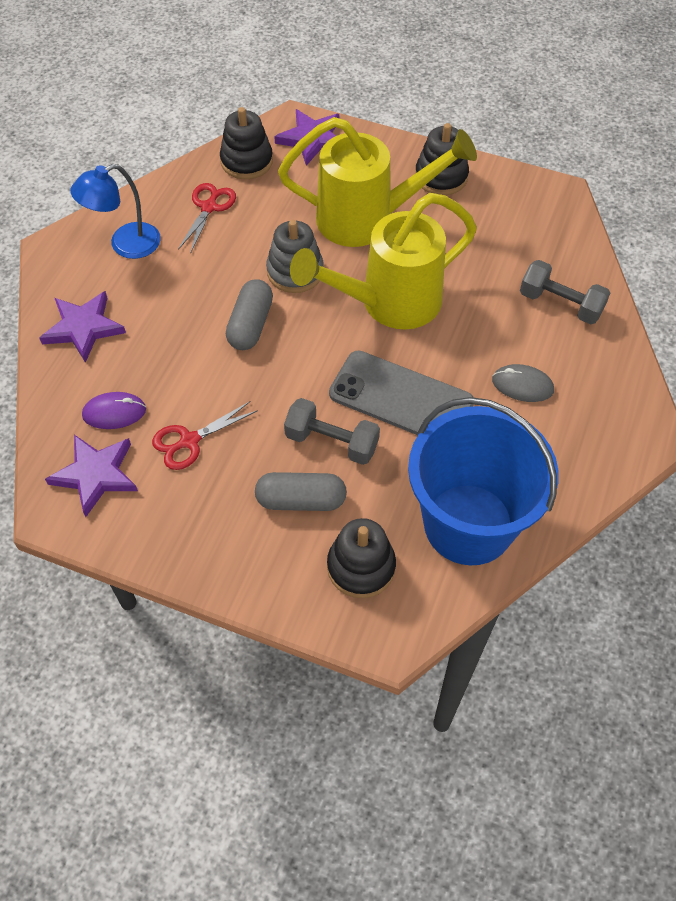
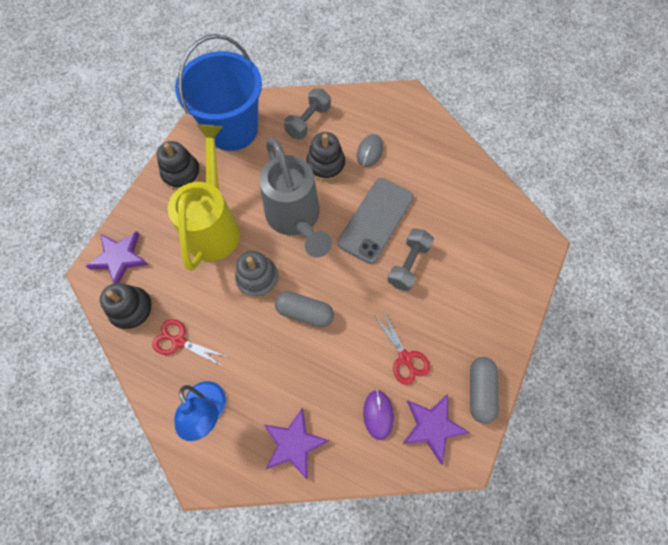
camera: 85 degrees left, 10 degrees up
grey capsule [255,472,347,511] -> grey capsule moved to [470,357,499,424]
yellow watering can [290,193,477,329] -> grey watering can [259,137,332,258]
black stacking toy [327,518,396,598] -> black stacking toy moved to [306,132,345,181]
blue bucket [408,397,559,565] -> blue bucket moved to [175,34,262,151]

